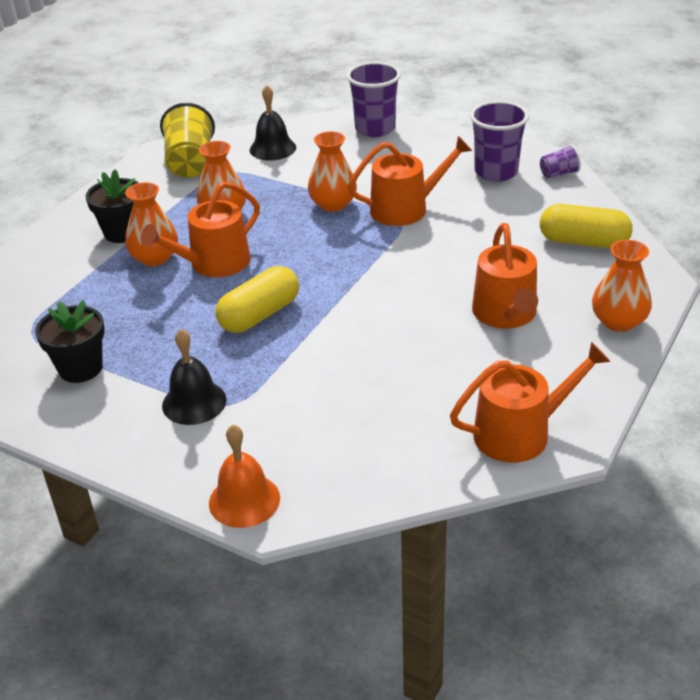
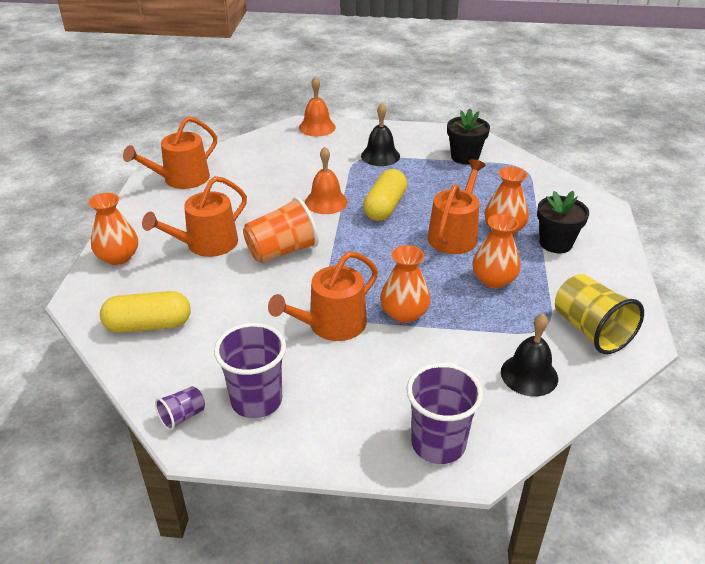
camera: 155 degrees right, 0 degrees up
orange watering can [472,223,538,328] -> orange watering can turned 105 degrees counterclockwise [142,176,247,257]
none -> orange cup [243,197,319,263]
none -> orange bell [305,147,348,214]

